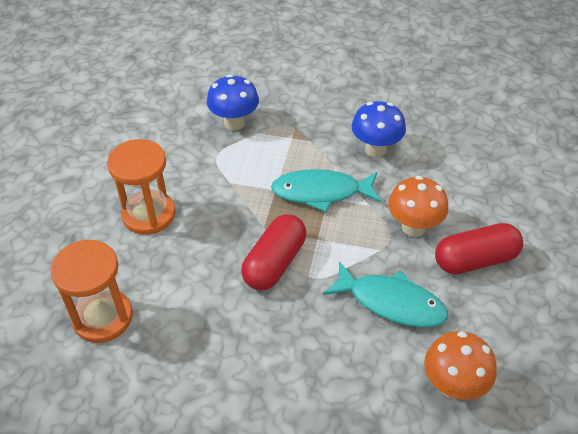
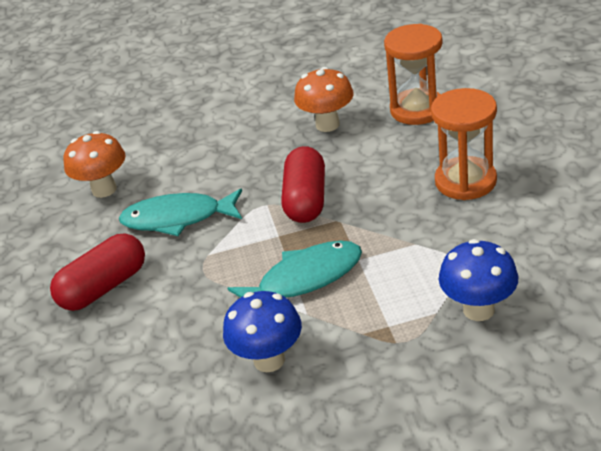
camera: 160 degrees right, 10 degrees down
orange mushroom [388,176,449,237] -> orange mushroom moved to [294,67,354,132]

